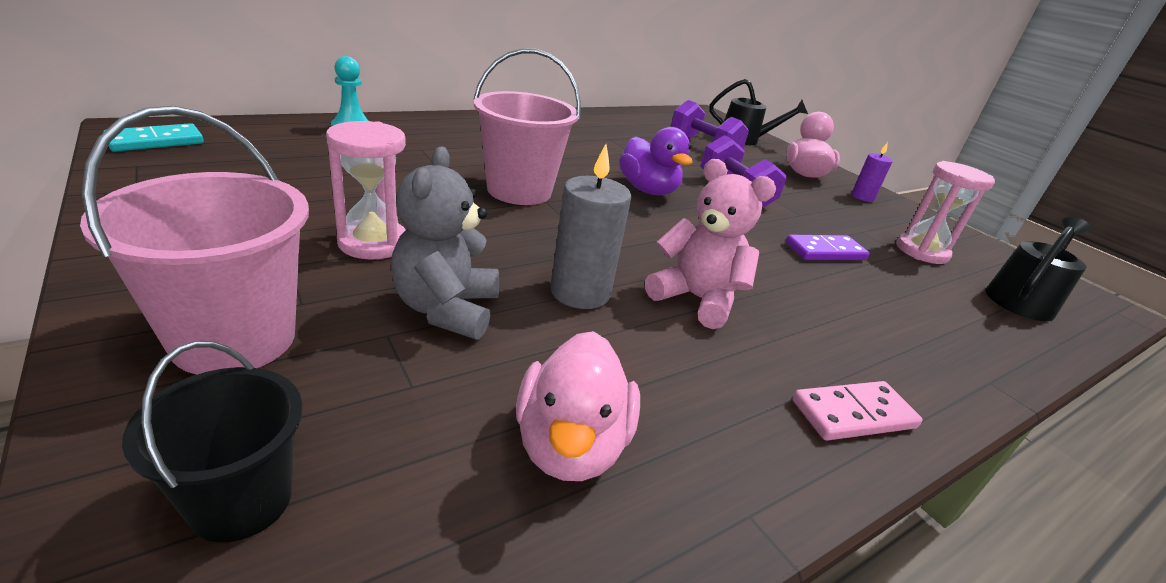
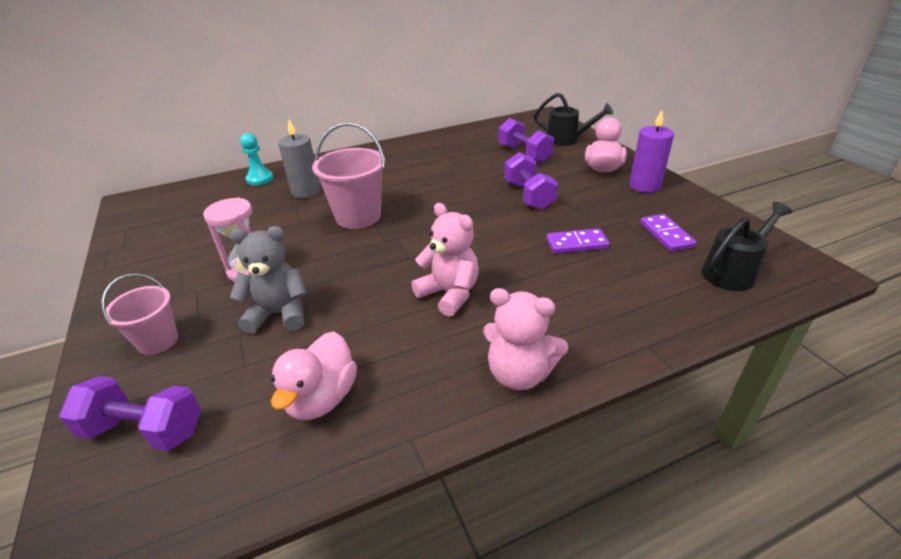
camera: 15 degrees right, 5 degrees up
pink bucket [80,106,309,375] -> pink bucket [102,273,178,355], size x0.62
turquoise domino [103,123,204,152] -> none
black bucket [122,341,303,543] -> purple dumbbell [59,376,201,451]
grey teddy bear [390,146,499,340] -> grey teddy bear turned 75 degrees clockwise [230,226,307,334]
grey candle [550,144,631,309] -> grey candle moved to [278,120,321,198]
purple duck [619,127,692,195] -> none
pink domino [792,381,922,441] -> pink teddy bear [483,288,568,390]
purple candle [851,142,893,202] -> purple candle [629,110,674,193], size x1.65
pink hourglass [896,161,995,264] -> purple domino [640,214,697,251]

